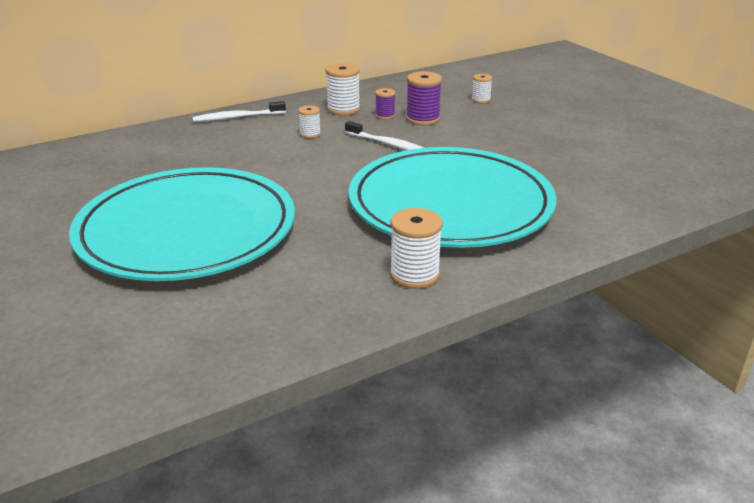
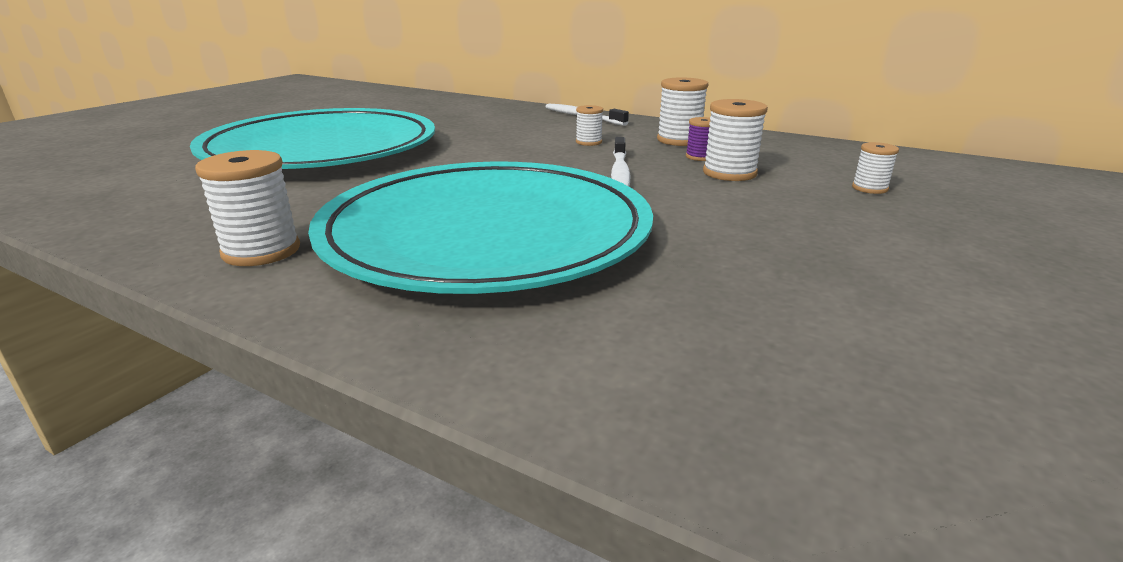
camera: 60 degrees right, 5 degrees down
purple spool [406,71,442,125] -> white spool [703,99,768,181]

